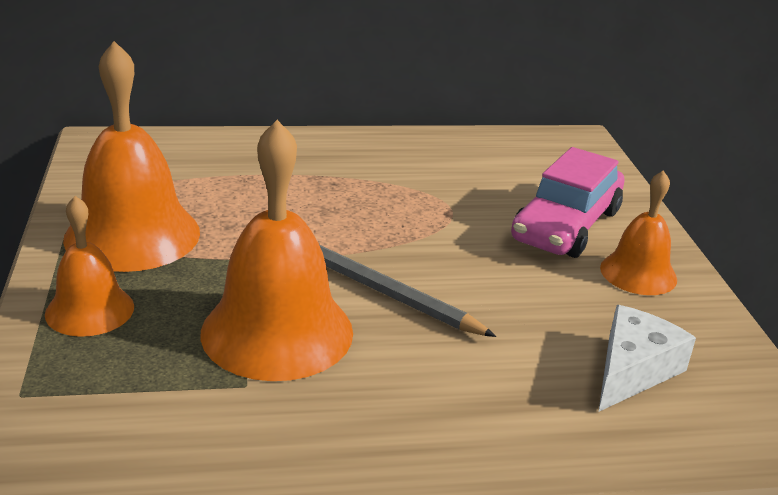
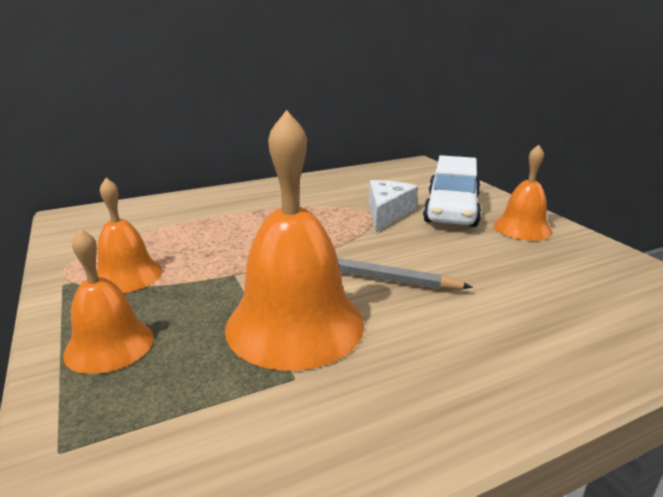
camera: 15 degrees left, 5 degrees down
orange bell [63,41,200,272] -> orange bell [96,178,162,293], size x0.57
pink car [511,147,624,258] -> white car [423,155,482,227]
white cheese [599,305,696,411] -> white cheese moved to [369,180,418,232]

